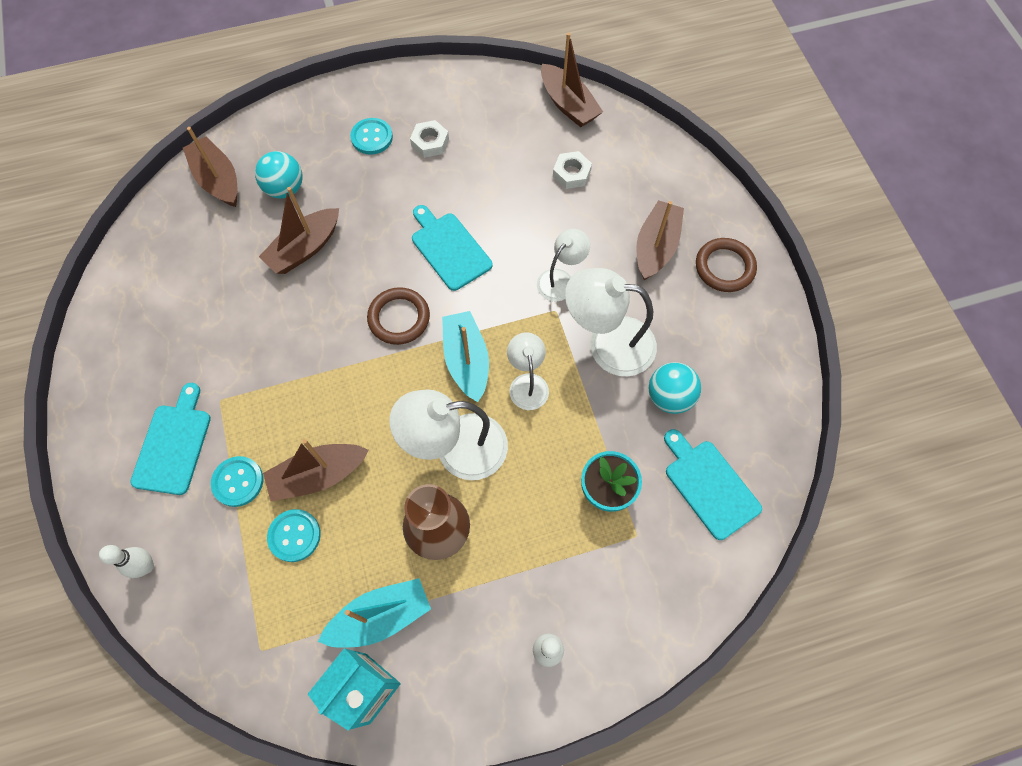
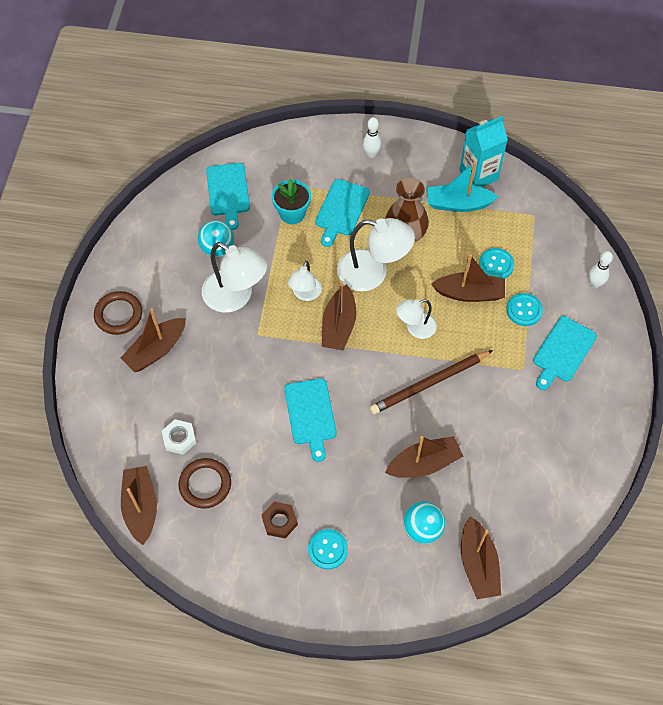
camera: 155 degrees left, 5 degrees down
brown ring [367,287,430,345] -> brown ring moved to [179,458,231,509]
white nut [410,120,449,158] -> brown nut [262,502,298,538]
turquoise boat [442,311,489,402] -> brown boat [322,281,356,350]
white lamp [537,229,590,302] -> white lamp moved to [396,299,437,339]
none -> turquoise cutting board [315,179,370,247]
none -> brown pencil [370,350,493,415]

